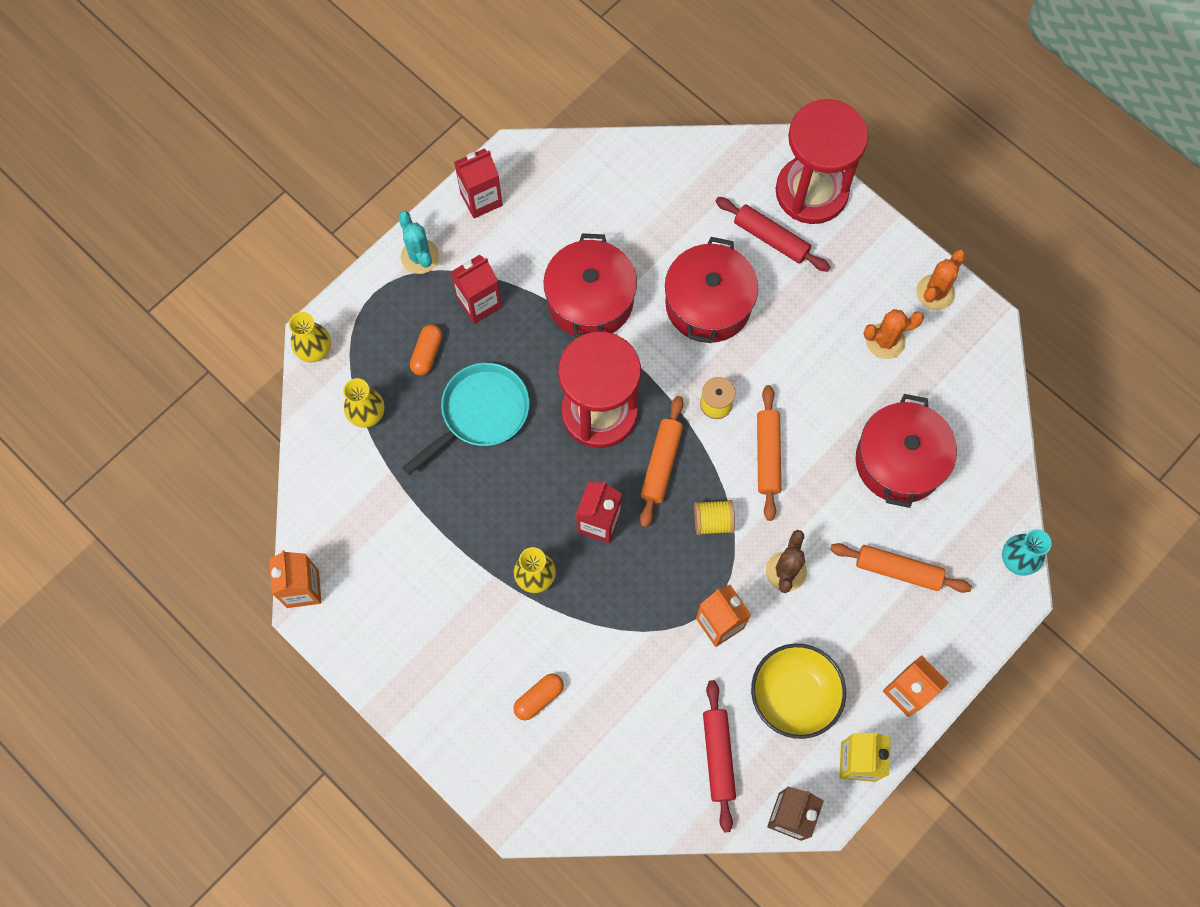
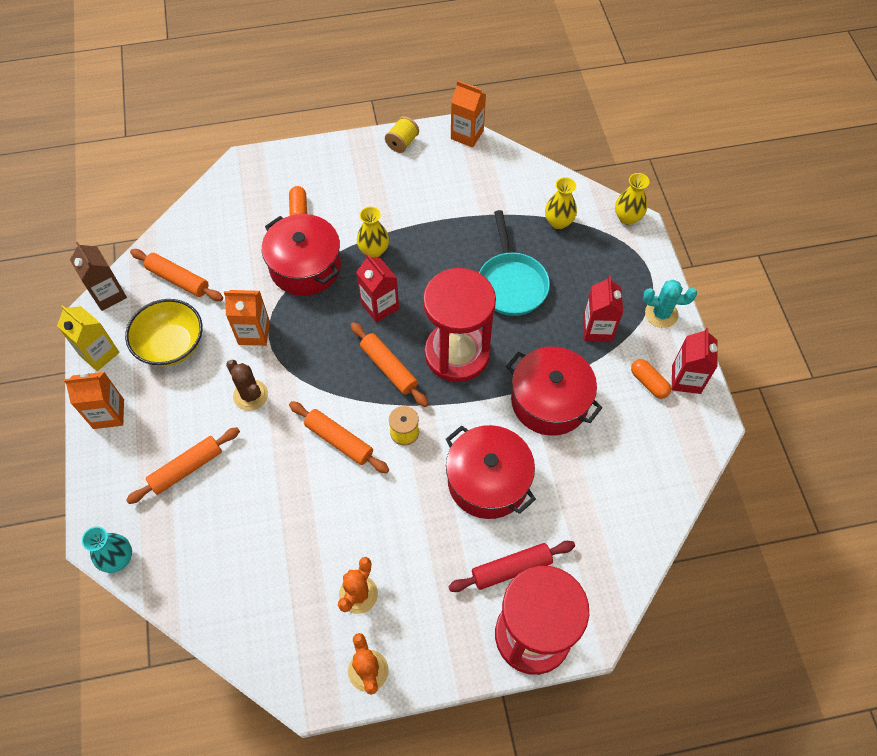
camera: 125 degrees right, 10 degrees down
orange capsule [410,324,442,376] -> orange capsule moved to [631,359,671,399]
yellow spool [694,500,735,535] -> yellow spool moved to [385,116,419,153]
red rolling pin [703,680,736,832] -> orange rolling pin [130,249,223,301]
red pot [856,394,957,508] -> red pot moved to [262,214,341,296]

